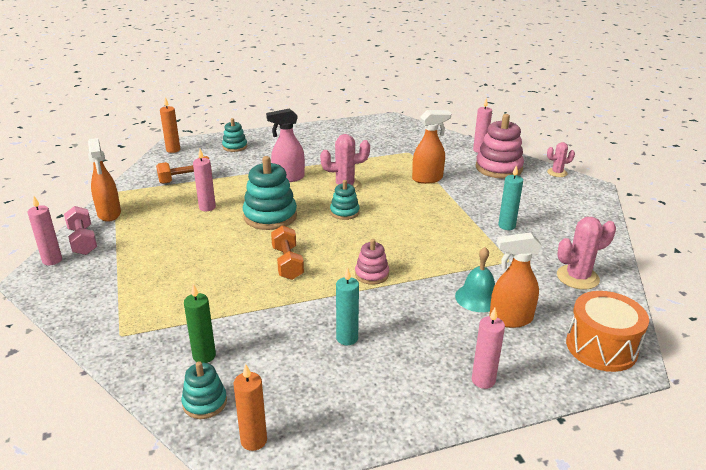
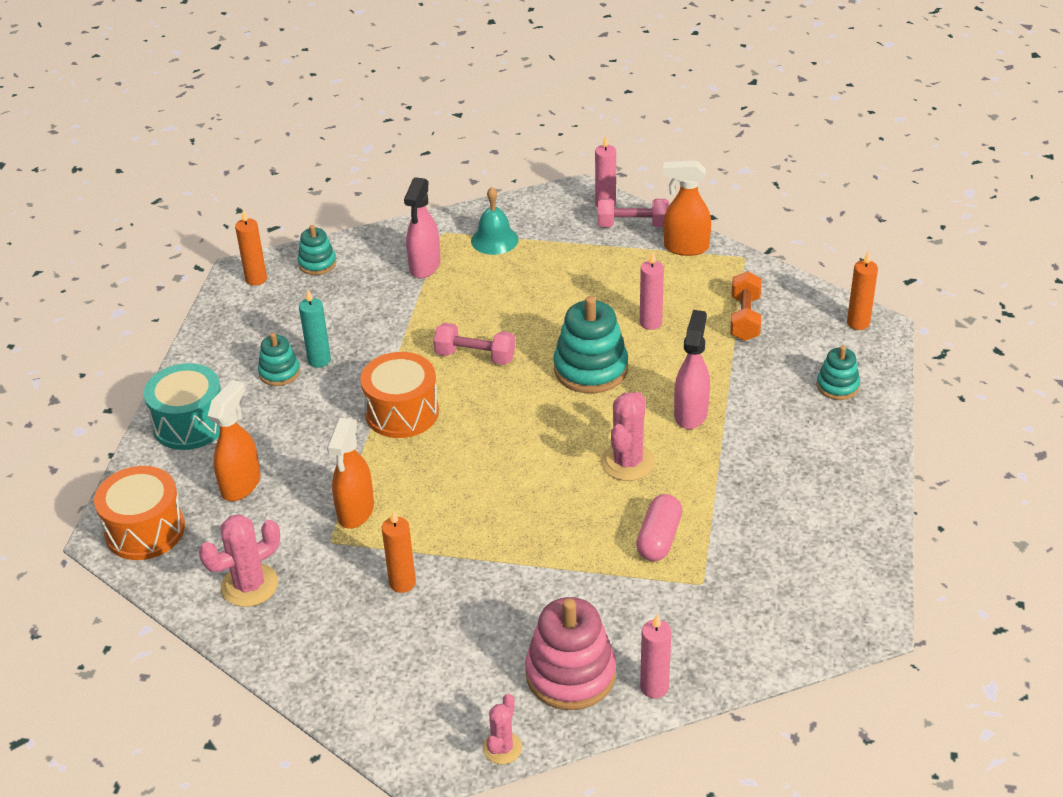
camera: 120 degrees right, 10 degrees up
green candle [184,284,216,363] -> none
orange dumbbell [271,225,304,280] -> pink dumbbell [433,323,515,365]
turquoise stacking toy [330,180,360,220] -> turquoise stacking toy moved to [258,333,300,386]
pink stacking toy [355,239,389,285] -> orange drum [360,352,439,438]
orange spray bottle [412,110,451,184] -> orange spray bottle moved to [327,418,374,529]
turquoise bell [455,247,495,312] -> turquoise bell moved to [471,187,518,255]
pink candle [472,308,505,389] -> turquoise drum [144,363,221,450]
turquoise candle [498,165,523,230] -> orange candle [382,510,416,593]
pink cactus [557,217,616,290] -> pink cactus turned 45 degrees clockwise [199,514,280,607]
none -> pink spray bottle [404,177,440,278]
none -> pink capsule [636,494,682,561]

